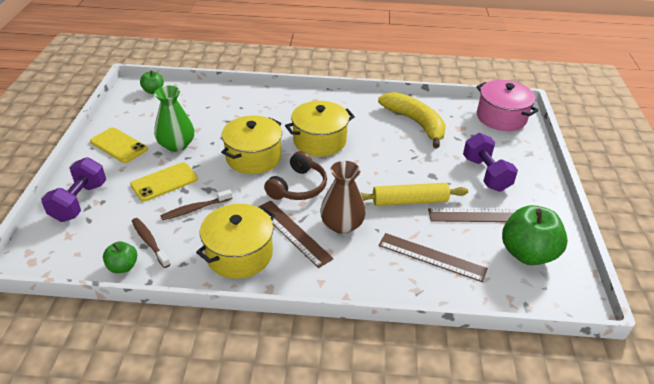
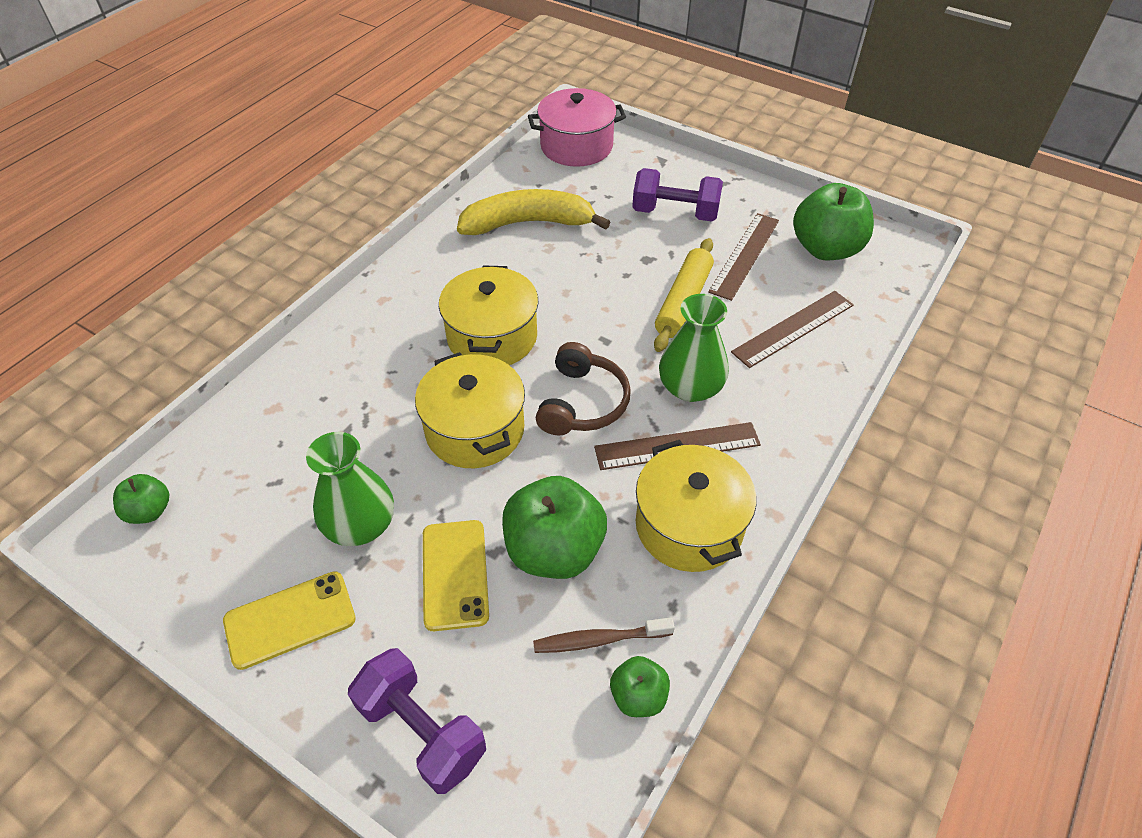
camera: 60 degrees left, 10 degrees up
brown toothbrush [160,189,233,220] -> green apple [502,476,607,579]
brown headphones [264,151,327,200] -> brown headphones turned 45 degrees clockwise [536,342,631,436]
brown vase [320,161,366,234] -> green vase [659,294,729,402]

